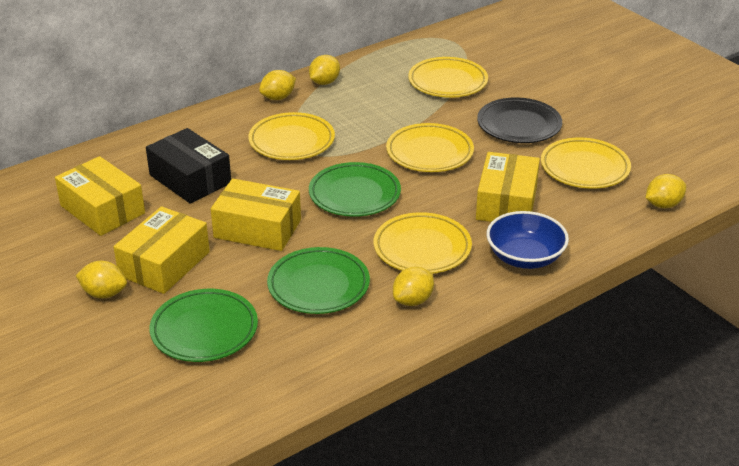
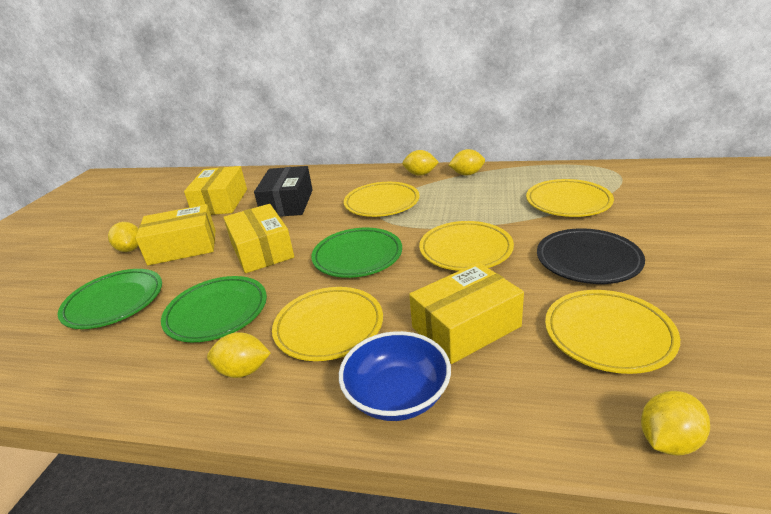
camera: 50 degrees right, 5 degrees down
yellow lemon [646,174,686,208] -> yellow lemon turned 60 degrees counterclockwise [641,391,710,456]

